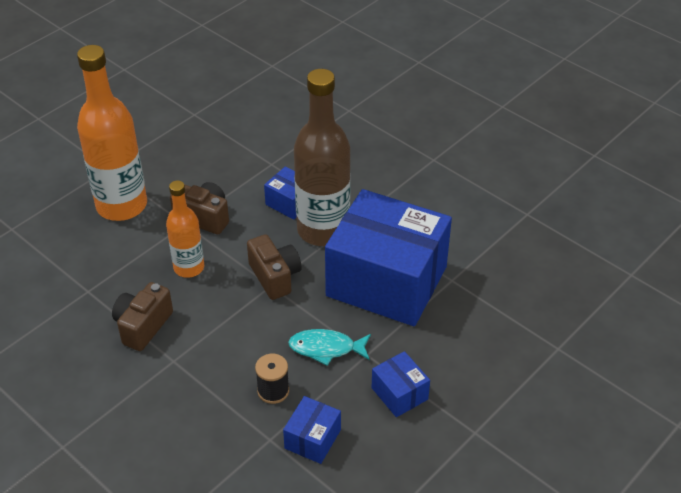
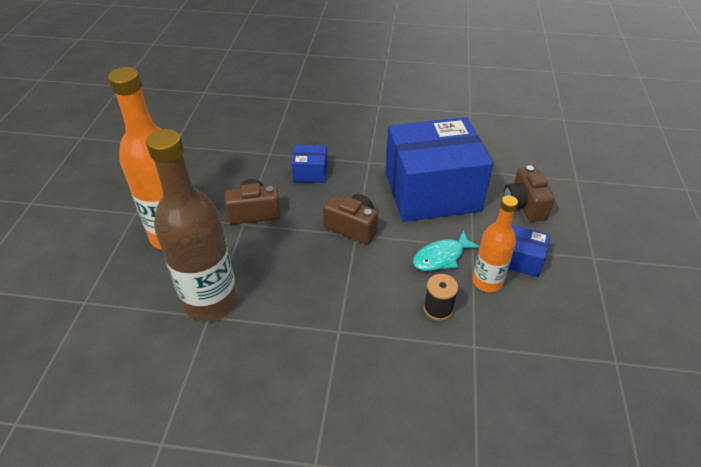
camera: 35 degrees left, 0 degrees up
brown camera [112,282,173,351] -> brown camera moved to [504,165,554,222]
orange bottle [166,180,204,278] -> orange bottle moved to [472,195,518,292]
blue box [283,396,341,464] -> none
brown bottle [294,69,351,246] -> brown bottle moved to [146,129,238,321]

